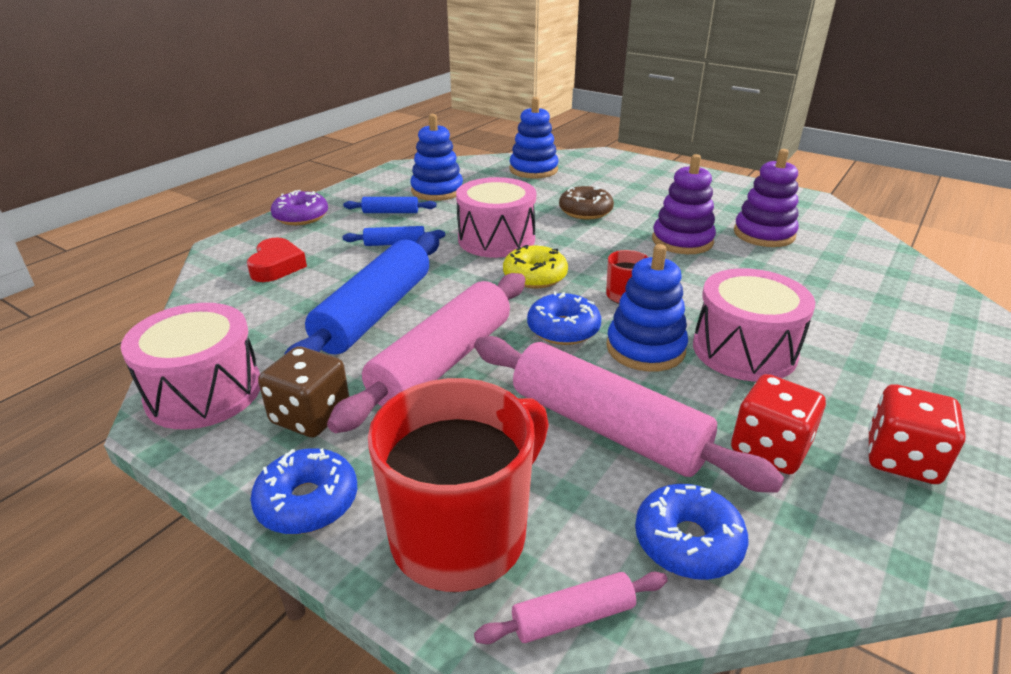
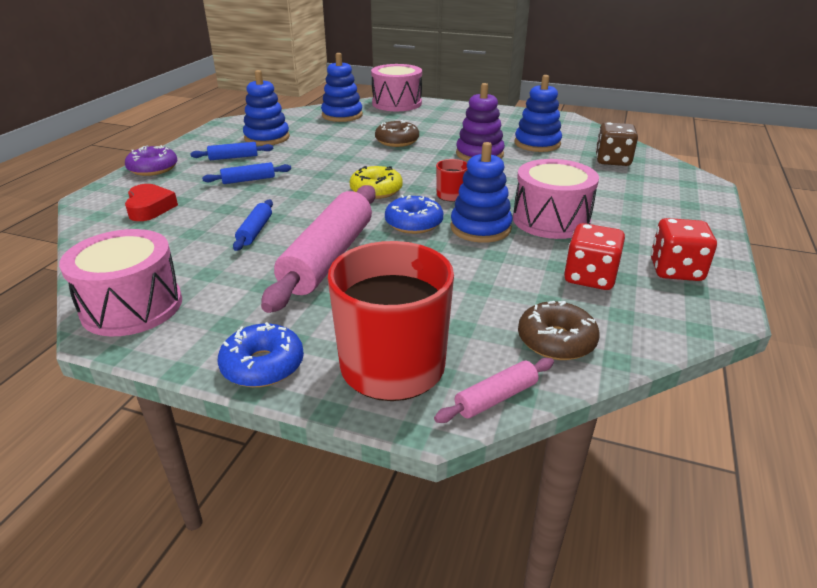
camera: 15 degrees left, 0 degrees up
brown dice [258,346,349,438] -> brown dice moved to [596,122,638,166]
blue rolling pin [284,233,439,355] -> blue rolling pin [233,200,273,251], size x0.45
pink drum [456,177,536,258] -> pink drum moved to [371,64,422,111]
pink rolling pin [474,336,784,493] -> none
blue donut [635,484,748,580] -> brown donut [518,301,600,360]
purple stacking toy [734,149,799,247] -> blue stacking toy [515,75,562,152]

